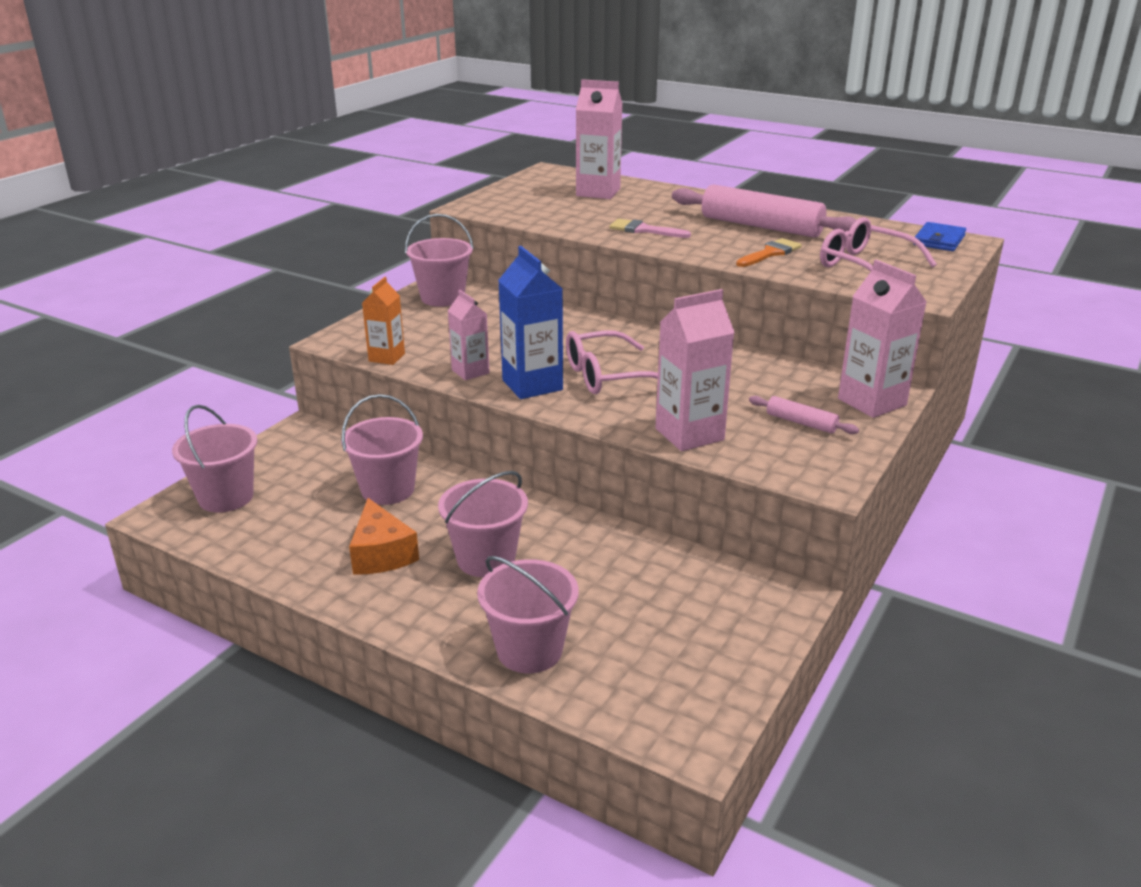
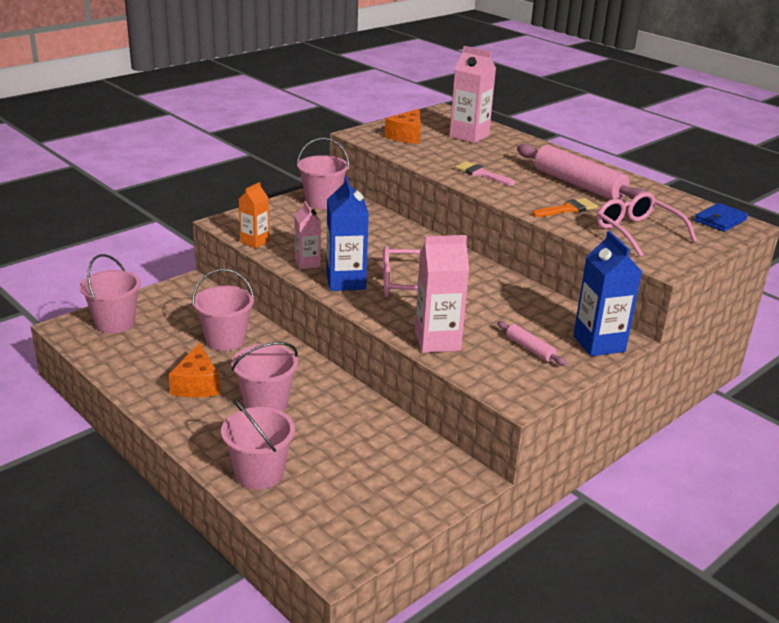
camera: 15 degrees right, 0 degrees up
pink carton [838,260,926,418] -> blue carton [573,231,642,356]
none -> orange cheese [385,109,421,144]

